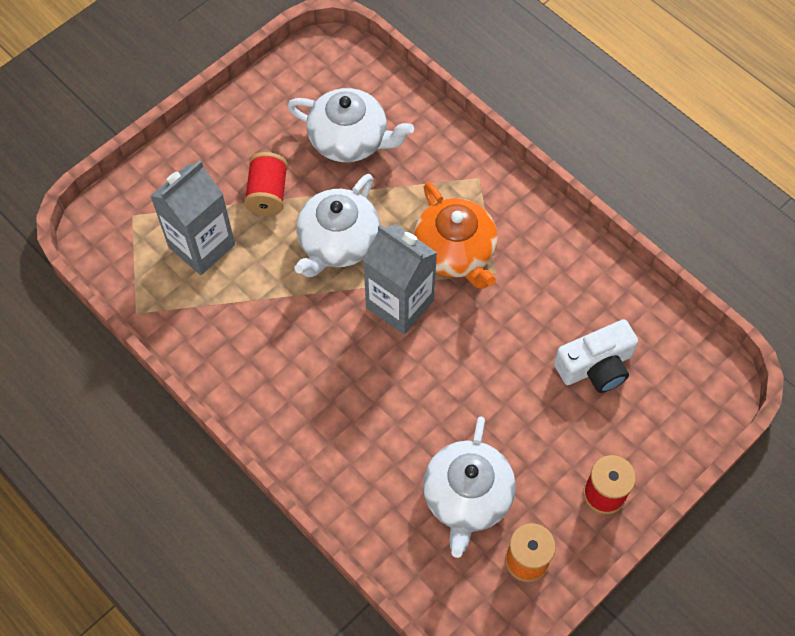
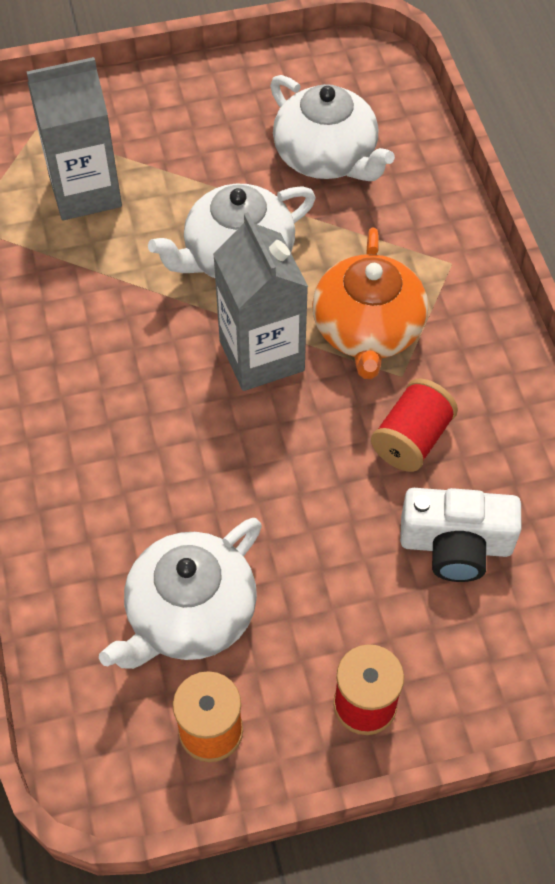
camera: 30 degrees right, 5 degrees down
red spool [244,152,288,216] -> red spool moved to [371,378,458,472]

